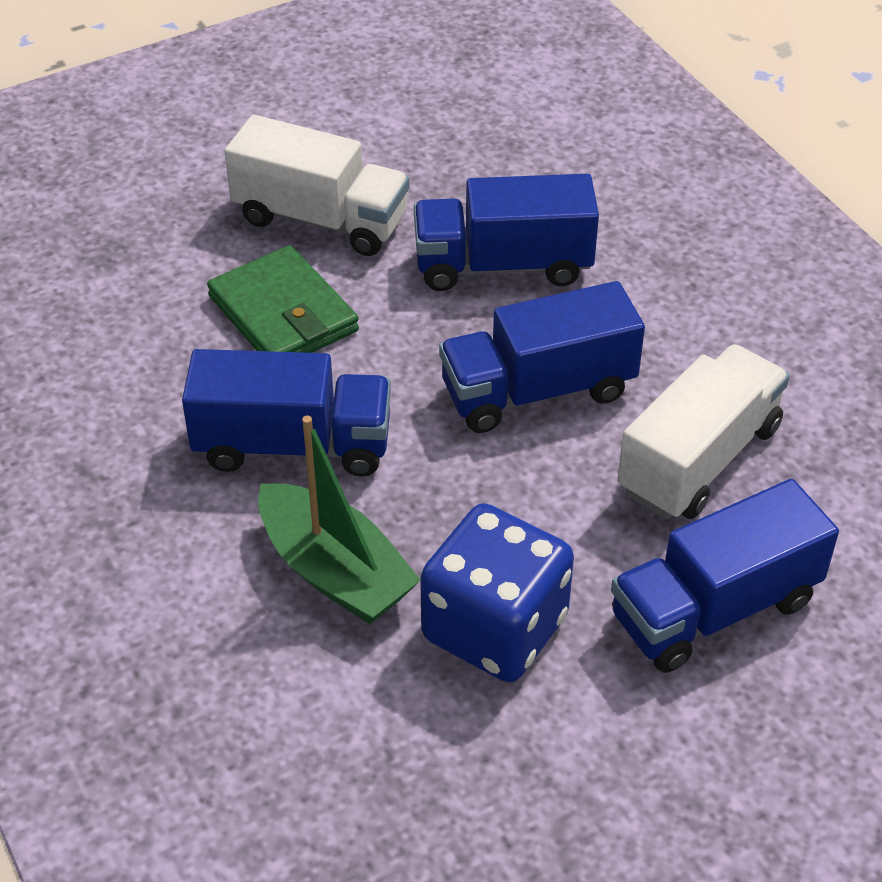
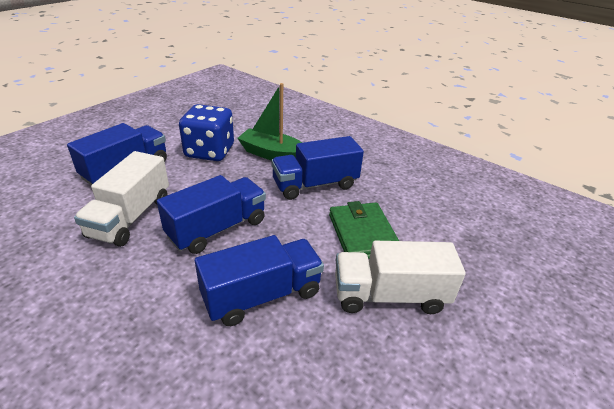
camera: 155 degrees right, 10 degrees down
green wallet [207,245,359,353] -> green wallet turned 45 degrees clockwise [329,201,399,259]

